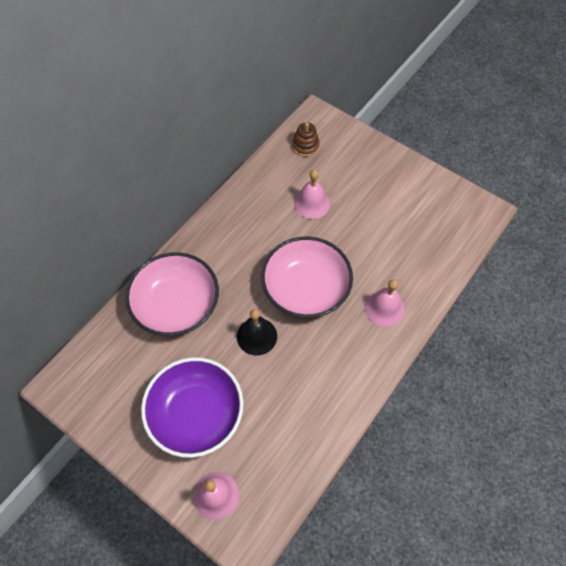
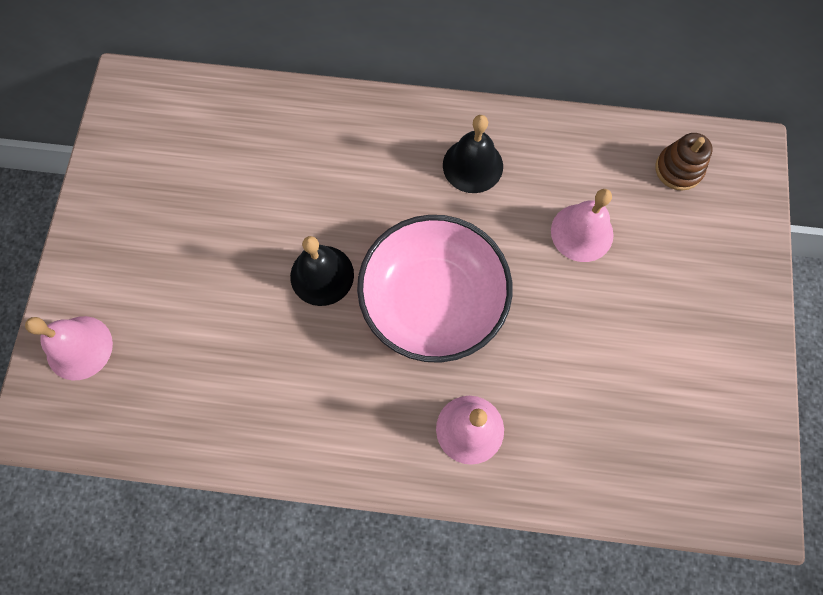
camera: 60 degrees right, 10 degrees up
pink bowl [125,252,219,336] -> none
purple bowl [141,357,244,458] -> none
none -> black bell [443,115,503,193]

